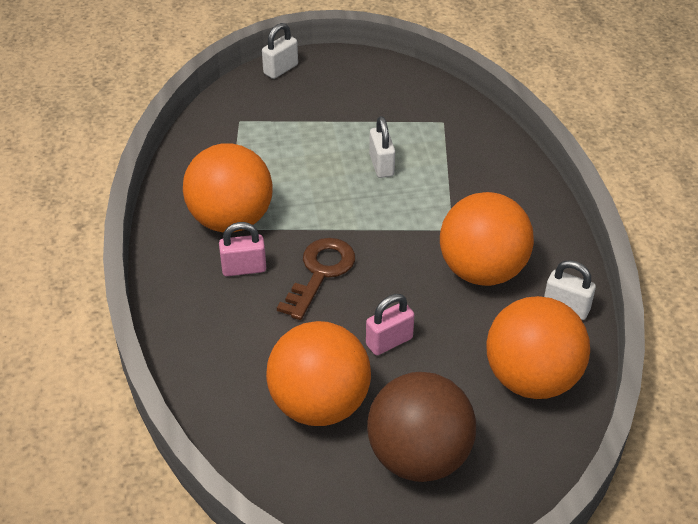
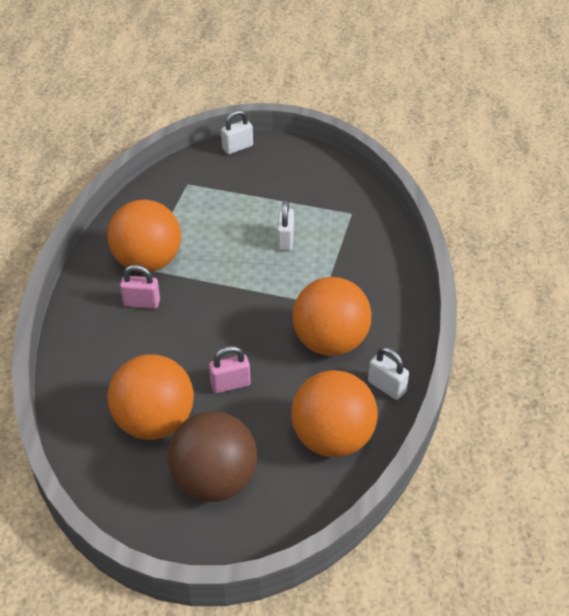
camera: 15 degrees right, 0 degrees up
brown key [277,238,355,320] -> none

